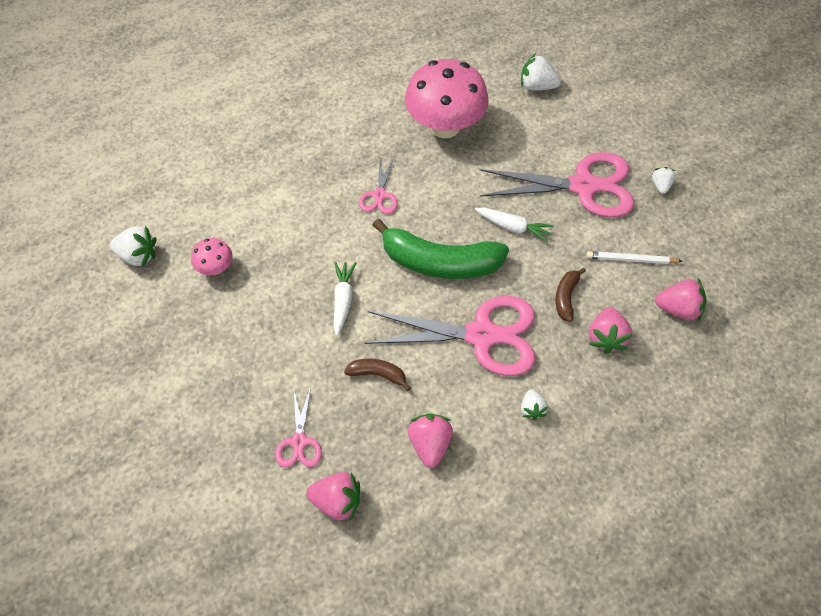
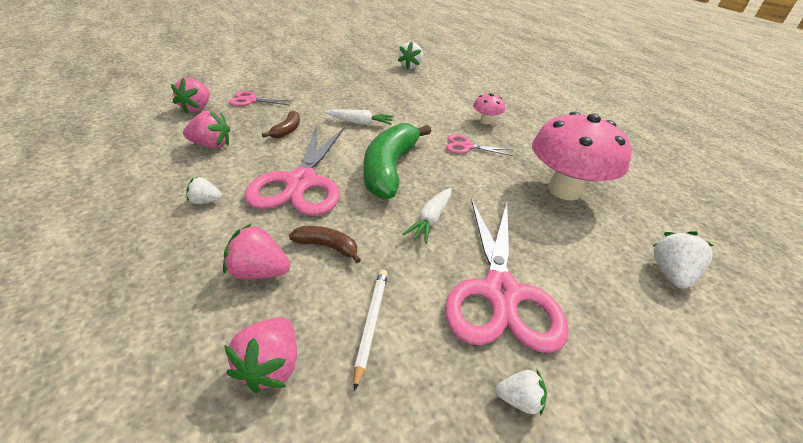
camera: 90 degrees right, 20 degrees down
pink mushroom [191,238,232,275] -> pink mushroom moved to [473,93,505,124]

